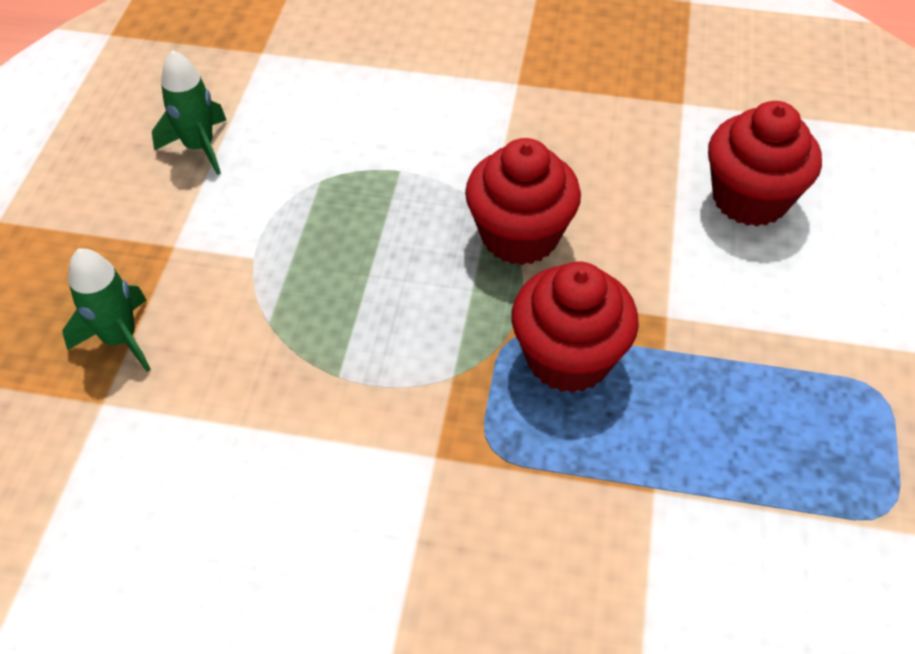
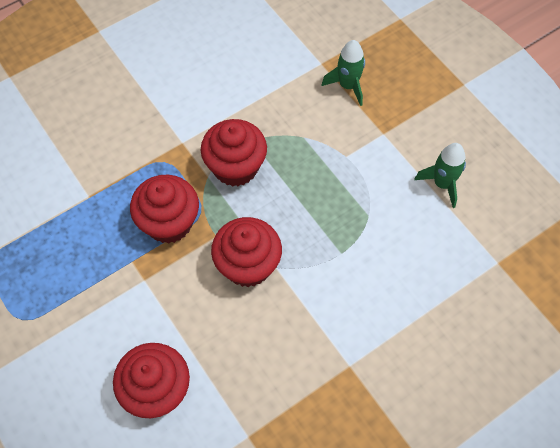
camera: 135 degrees right, 10 degrees up
none -> red cupcake [201,119,267,187]

